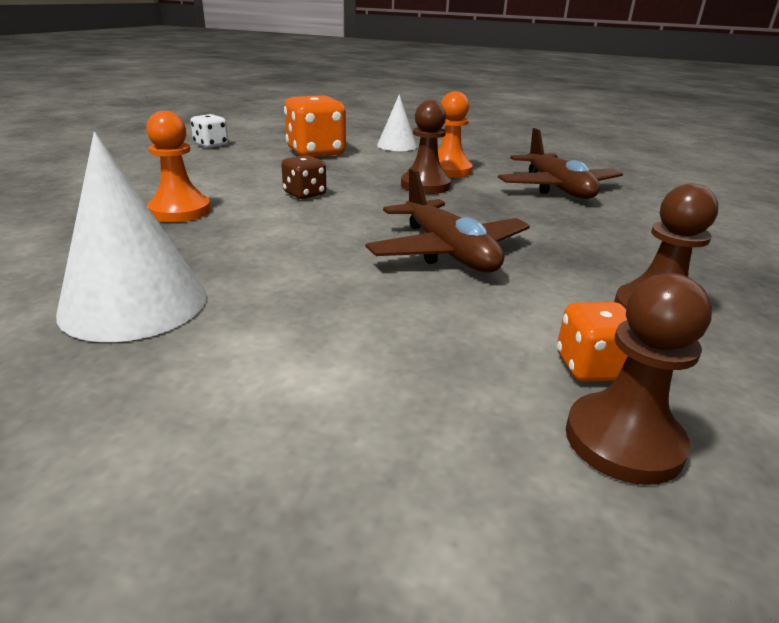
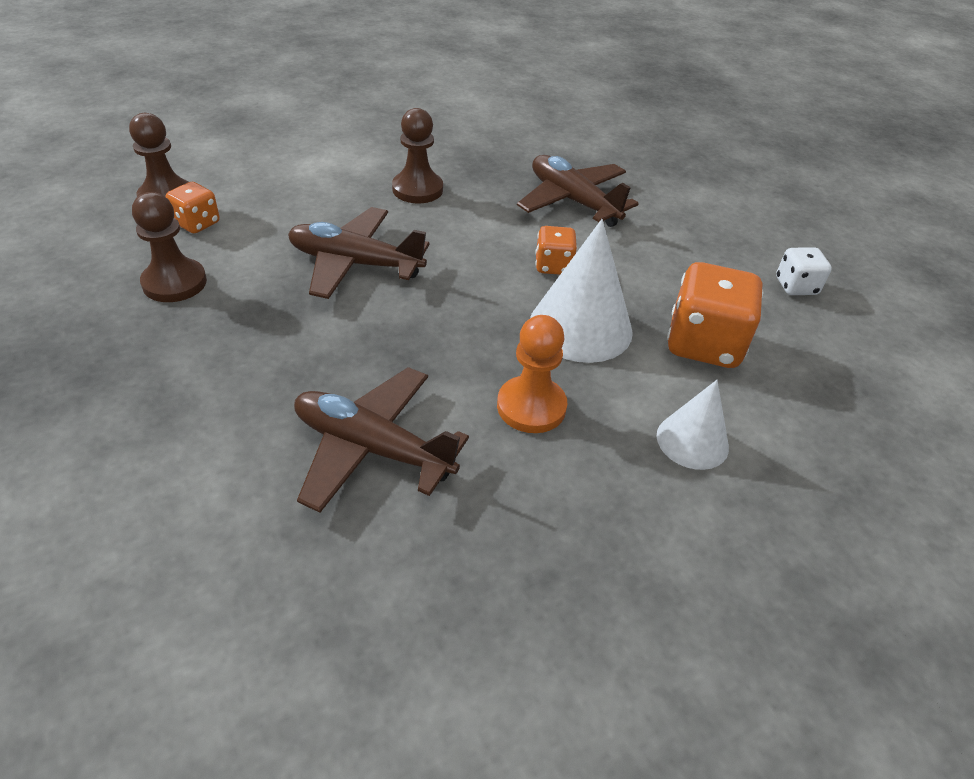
camera: 130 degrees right, 15 degrees up
white cone [56,132,207,342] -> white cone moved to [530,219,633,363]
orange pawn [146,111,211,222] -> brown plane [517,155,639,227]
brown dice [281,155,326,199] -> orange dice [535,226,577,275]
brown pawn [401,100,451,194] -> brown pawn moved to [392,108,443,203]

